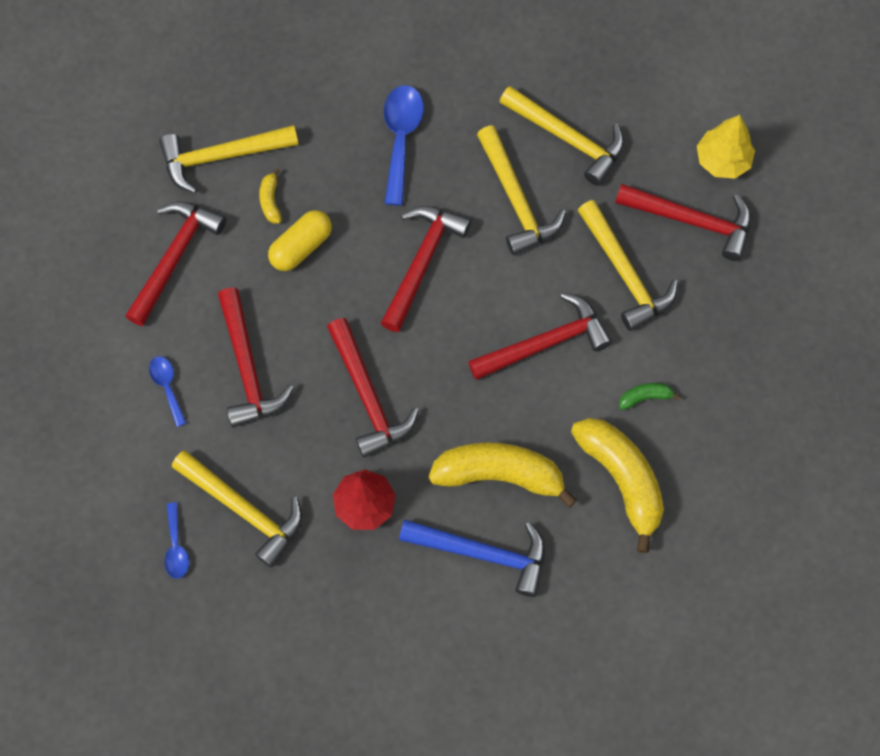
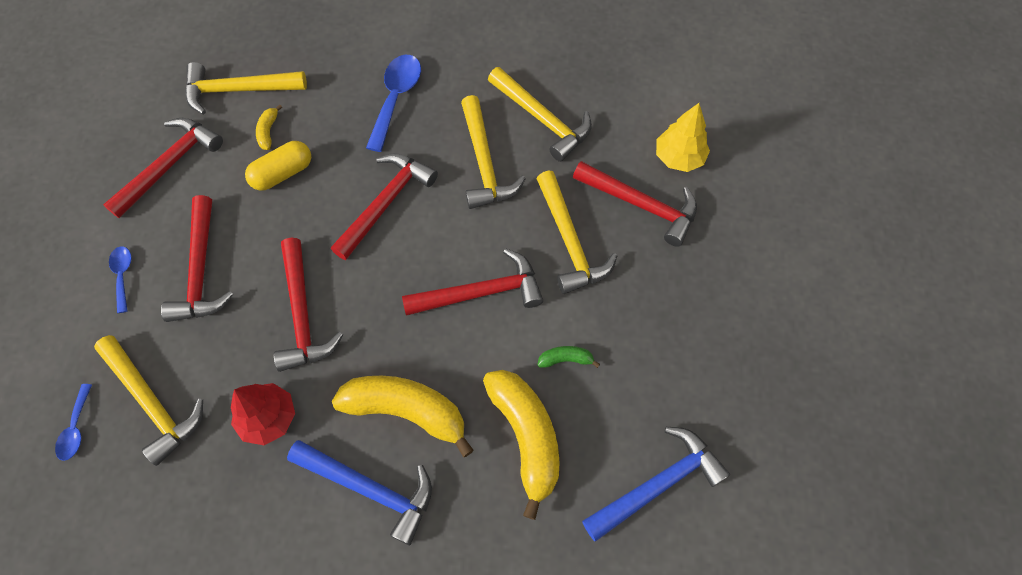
camera: 10 degrees right, 5 degrees down
none -> blue hammer [582,427,730,542]

